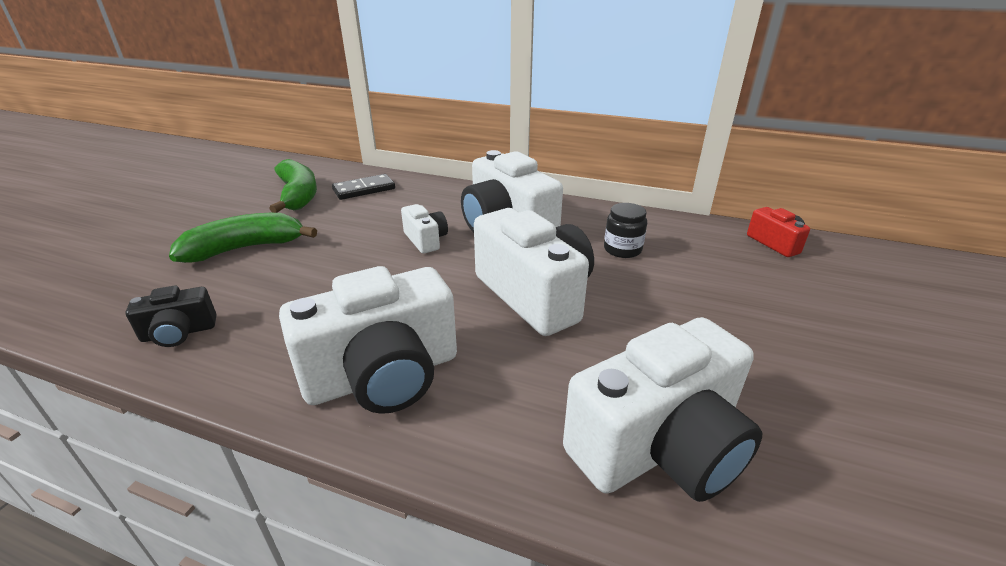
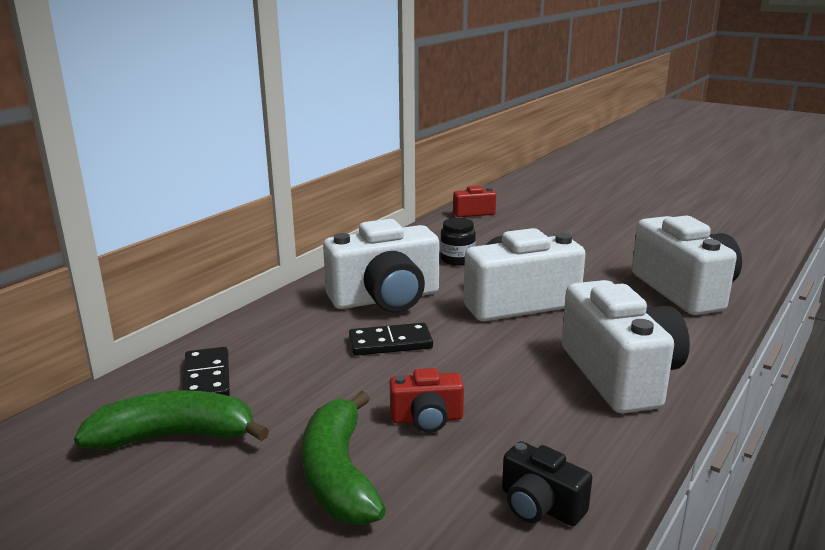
camera: 75 degrees left, 10 degrees down
black camera [125,286,216,347] -> black camera turned 135 degrees clockwise [502,441,592,526]
white camera [401,204,448,254] -> black domino [349,323,433,356]
none -> red camera [390,368,464,433]

